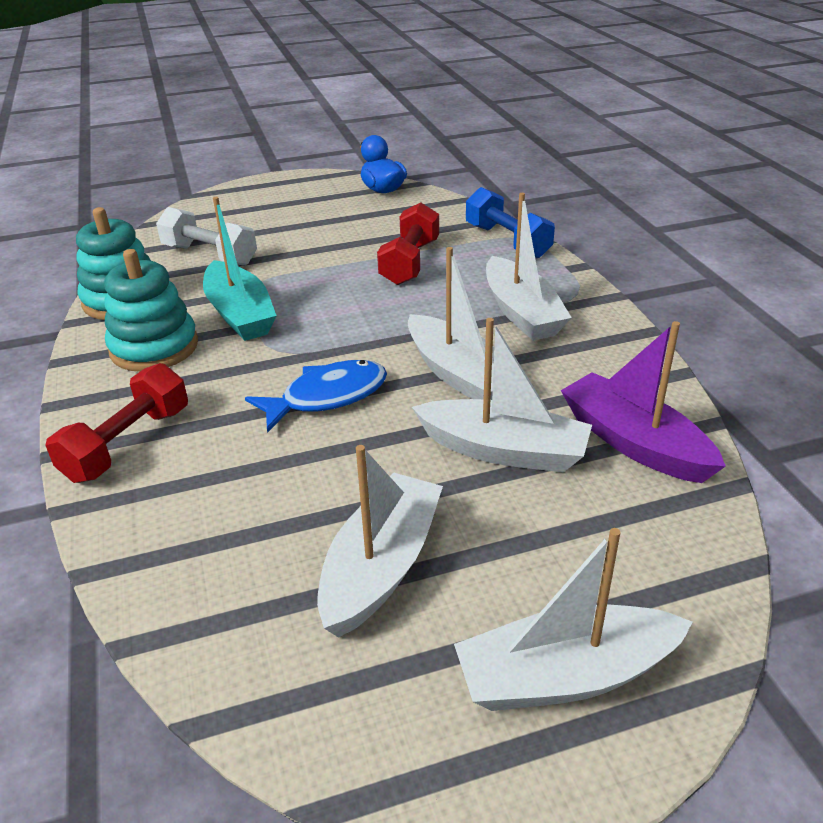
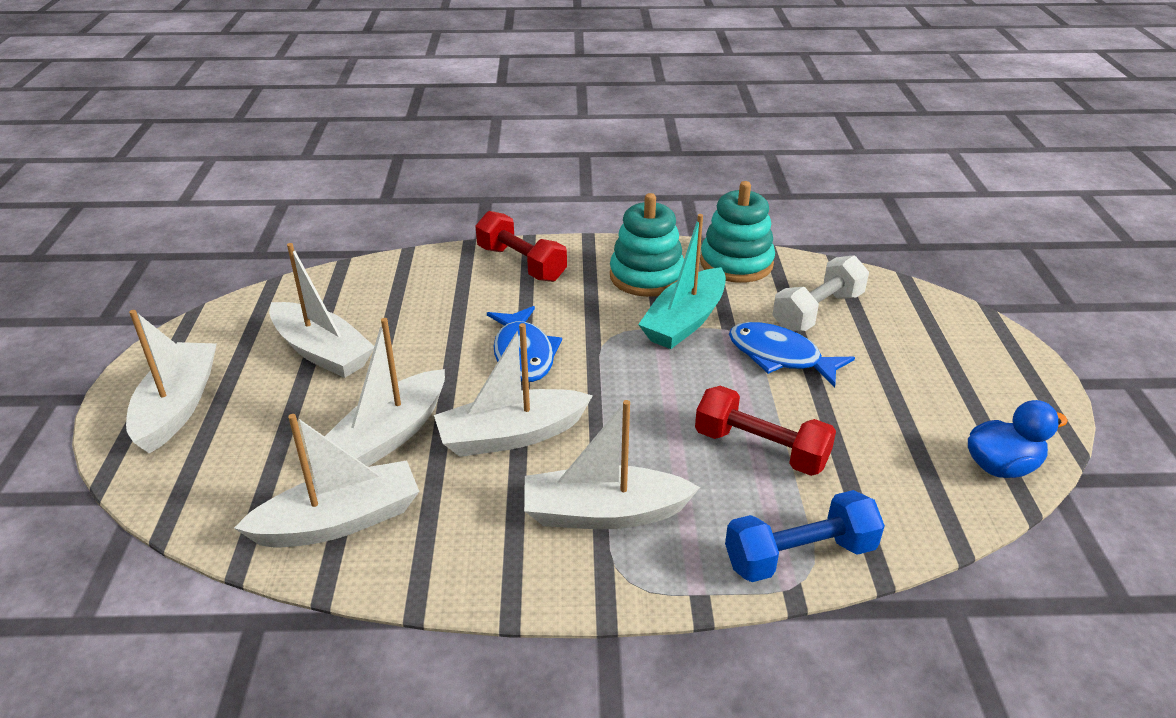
camera: 105 degrees right, 0 degrees up
turquoise boat [203,197,277,341] -> turquoise boat turned 45 degrees counterclockwise [638,214,726,349]
purple boat [561,321,726,483] -> white boat [234,414,420,548]
none -> blue fish [729,322,855,388]

